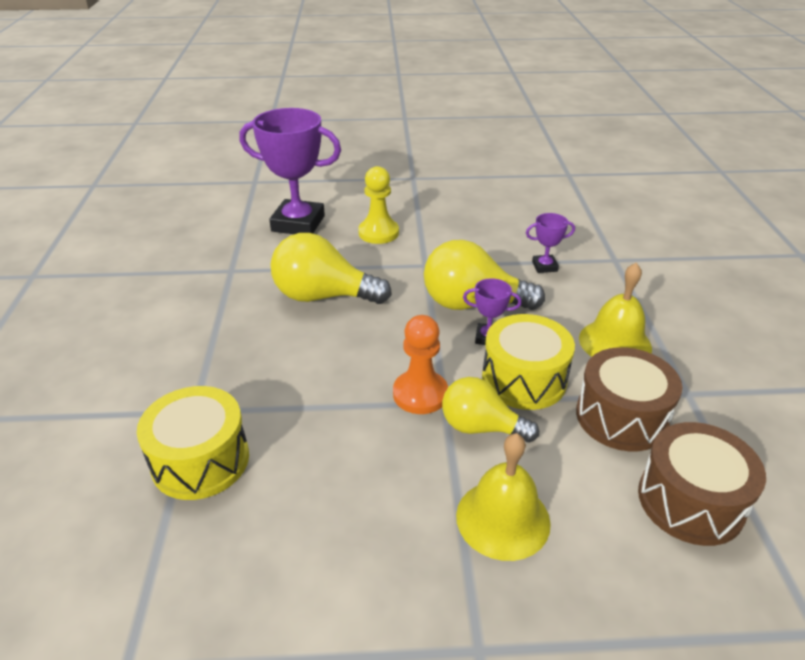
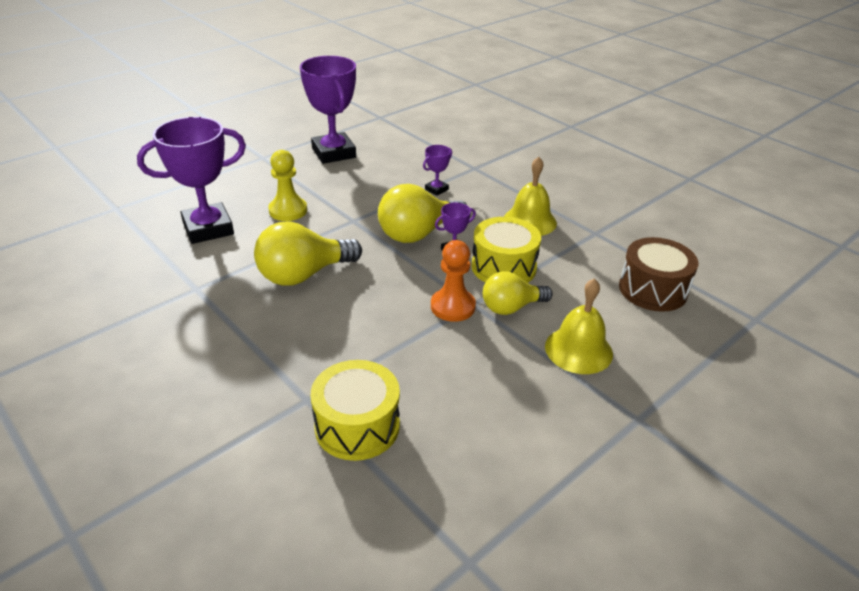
camera: 40 degrees left, 0 degrees up
brown drum [576,347,683,451] -> none
none -> purple trophy [300,56,356,164]

